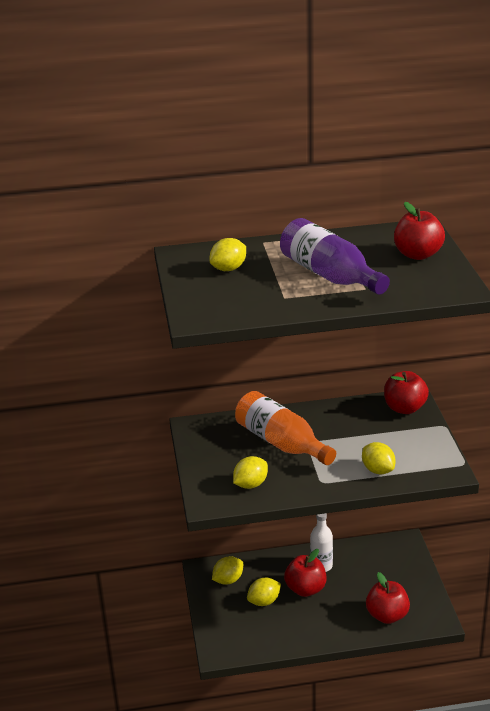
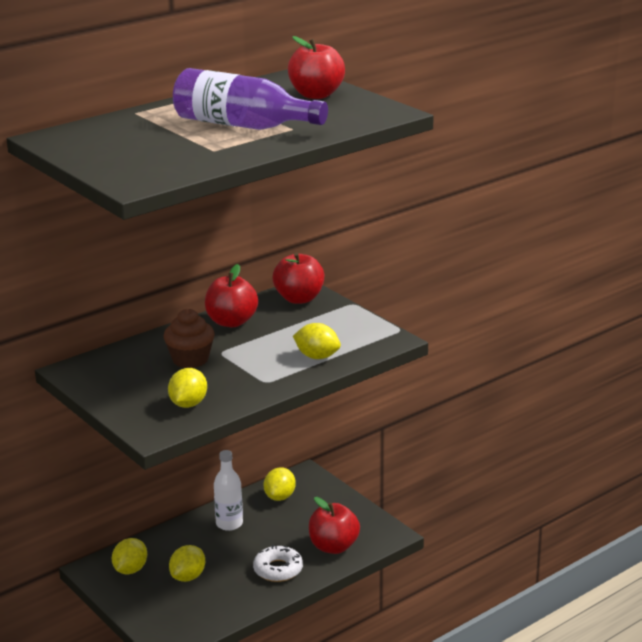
camera: 30 degrees left, 5 degrees down
yellow lemon [209,238,246,271] -> yellow lemon moved to [264,467,296,501]
orange bottle [235,391,336,465] -> brown cupcake [163,309,215,368]
red apple [284,549,327,597] -> red apple moved to [205,264,258,327]
none -> white donut [253,544,303,582]

